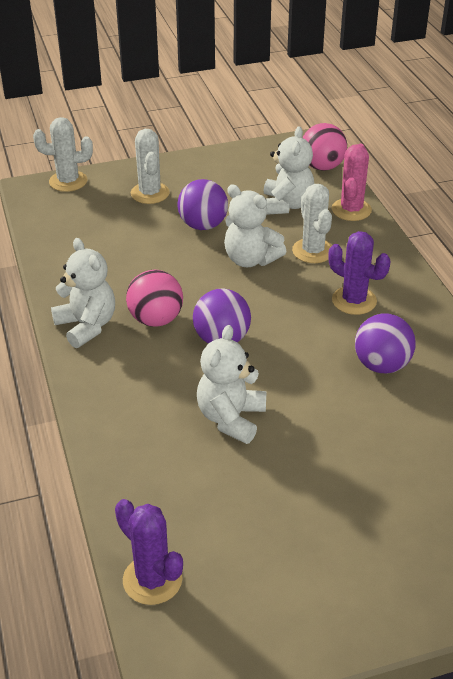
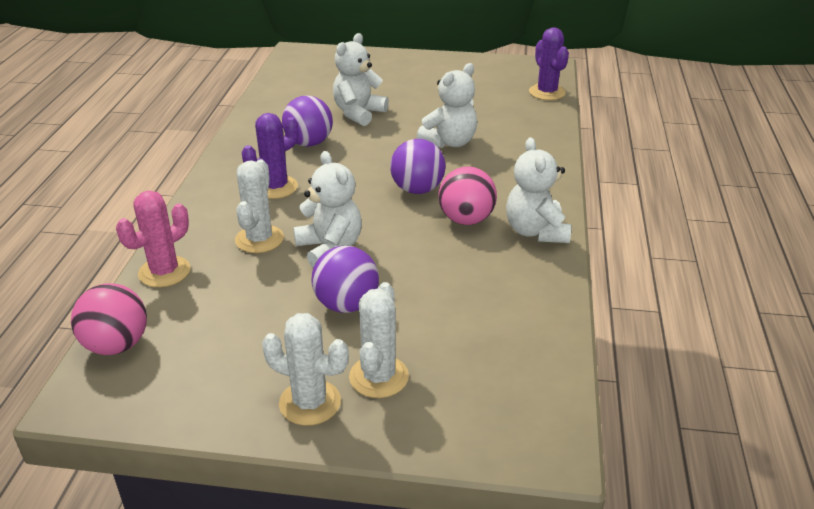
camera: 155 degrees left, 5 degrees down
white cactus [33,117,93,192] -> white cactus moved to [262,313,349,426]
white teddy bear [263,126,314,215] -> white teddy bear moved to [333,33,389,126]
purple cactus [328,231,391,315] -> purple cactus turned 75 degrees clockwise [242,113,298,199]

